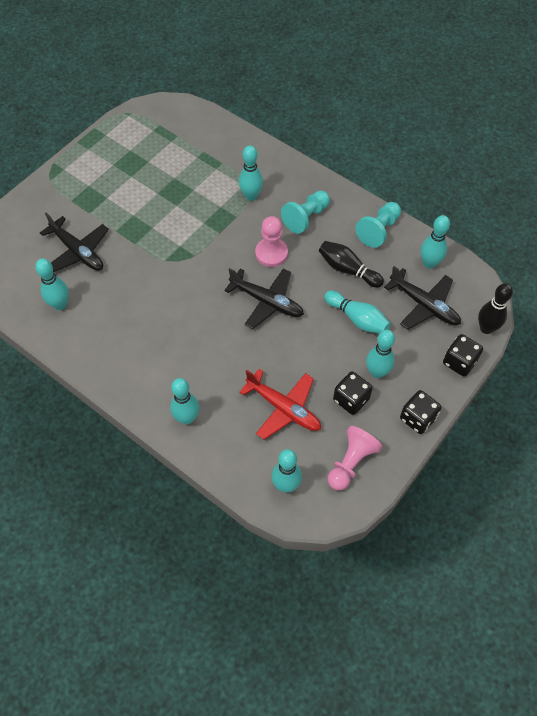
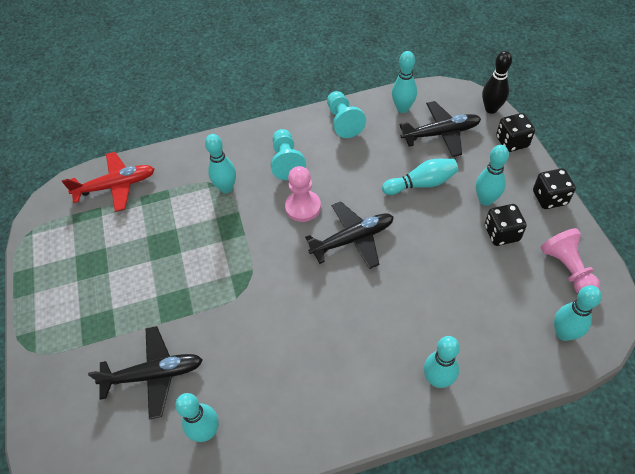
camera: 50 degrees left, 5 degrees down
red plane [239,369,321,440] -> red plane moved to [62,152,155,212]
black bowling pin [319,241,384,288] -> none

